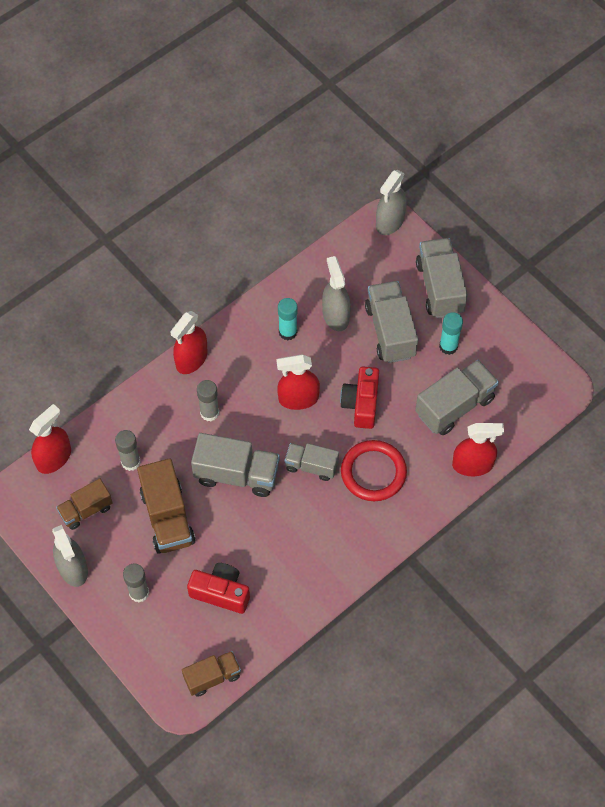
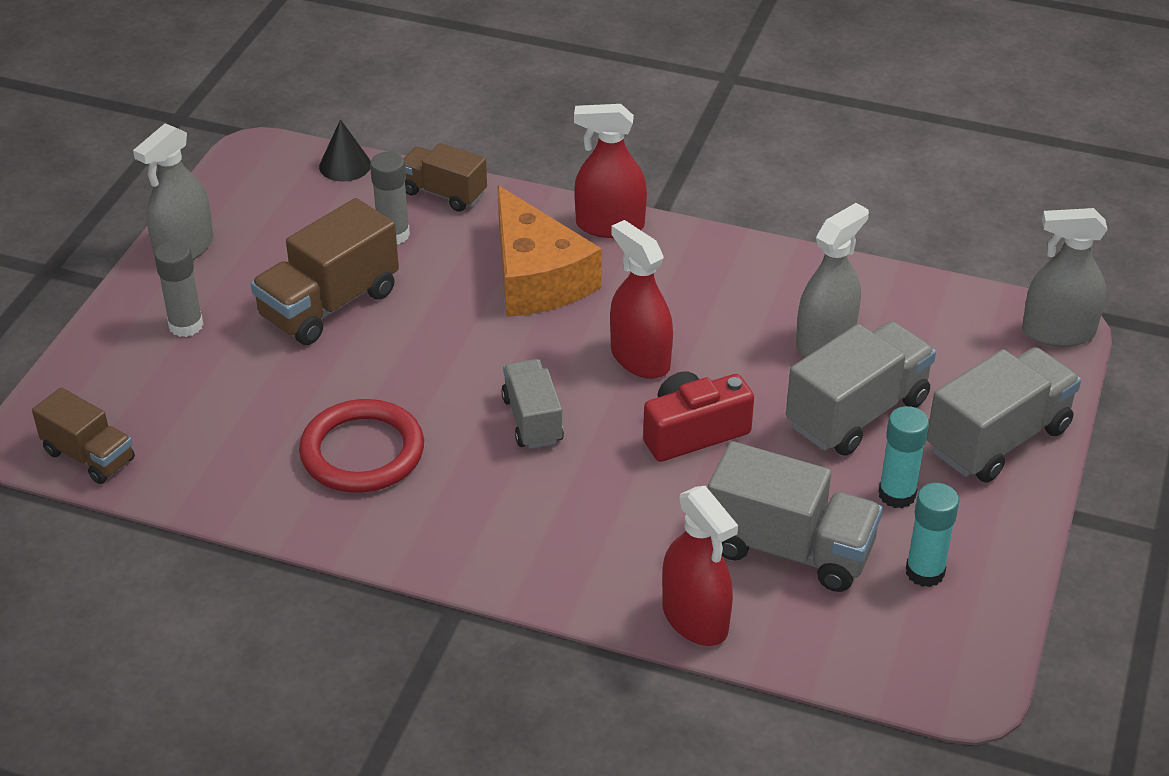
camera: 60 degrees right, 20 degrees down
red spray bottle [29,404,71,474] -> black cone [319,119,371,182]
brown truck [56,478,113,530] -> brown truck moved to [404,143,487,212]
red camera [187,563,250,614] -> none
grey truck [191,433,280,497] -> none
grey glue stick [197,380,219,421] -> orange cheese [497,185,602,317]
turquoise glue stick [278,298,297,340] -> turquoise glue stick moved to [906,483,959,587]
red ring [341,440,407,501] -> red ring moved to [299,399,424,493]

